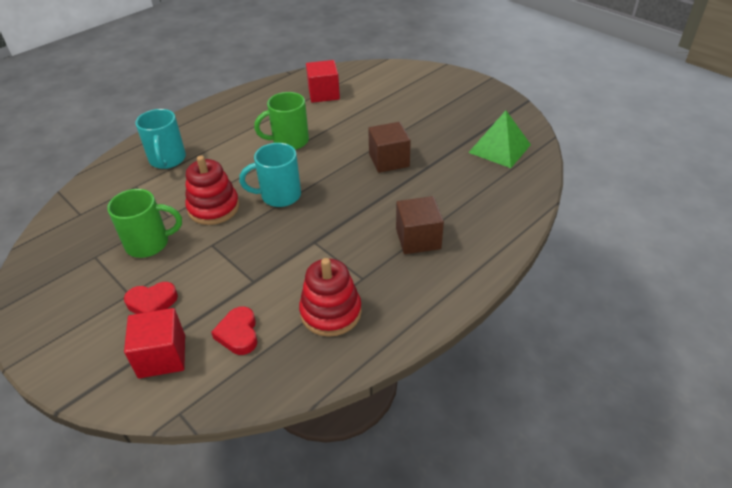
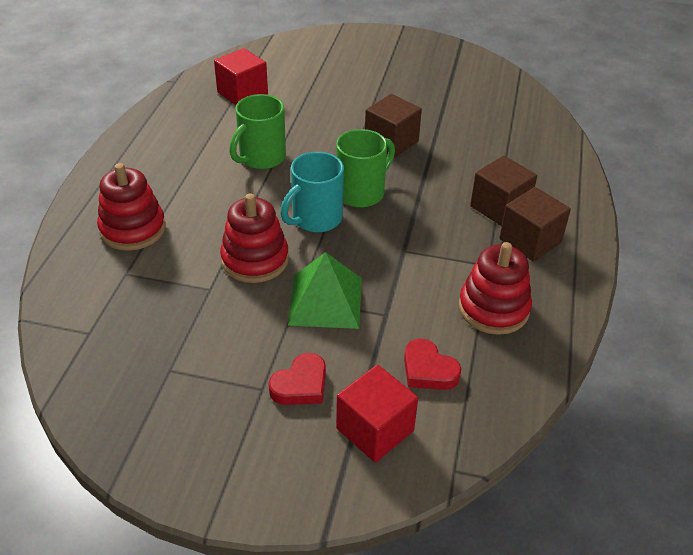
camera: 35 degrees left, 0 degrees up
green mug [107,189,182,258] -> green mug moved to [336,129,395,208]
turquoise mug [135,109,186,169] -> red stacking toy [97,163,166,251]
green pyramid [468,110,531,168] -> green pyramid moved to [288,252,362,329]
none -> brown cube [499,187,571,262]

